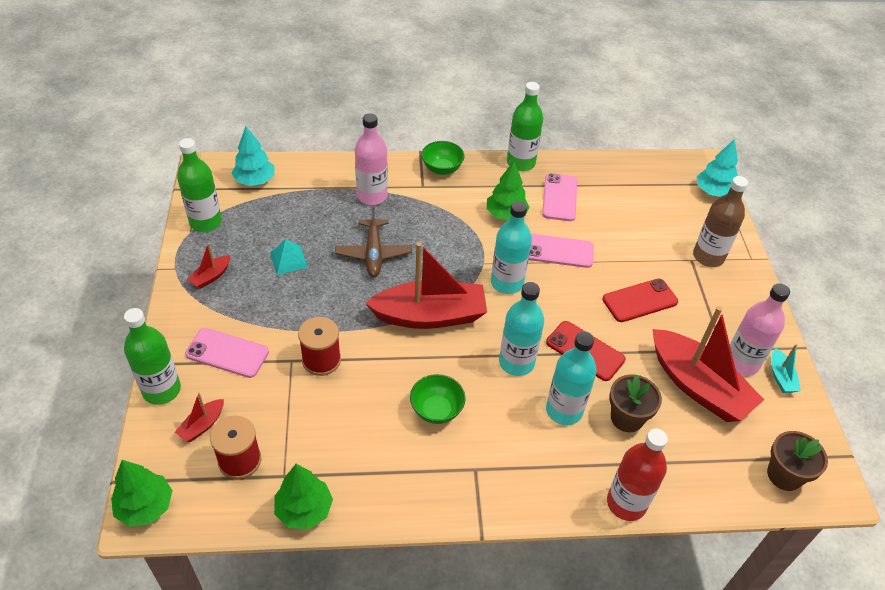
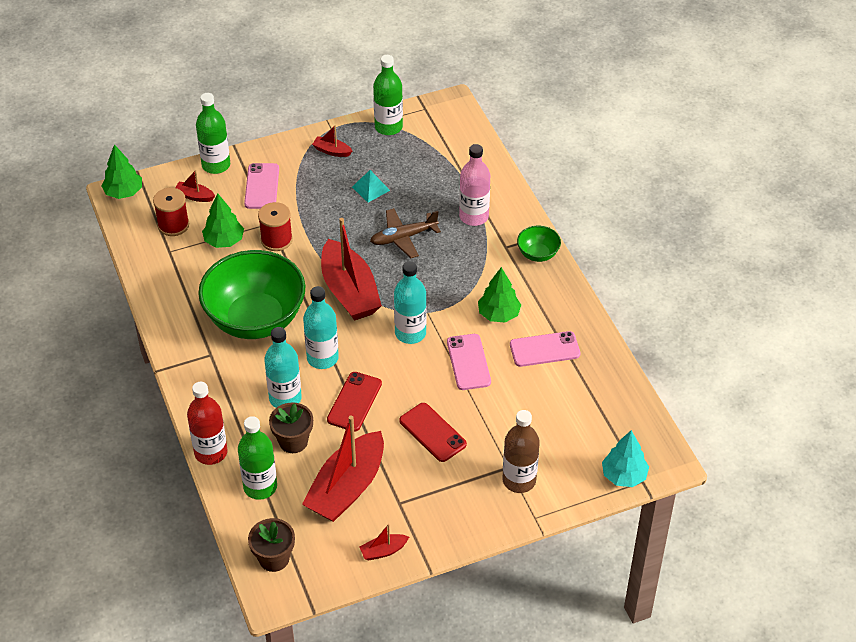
camera: 75 degrees right, 0 degrees up
turquoise tree [231,126,274,186] -> none
green tree [274,464,333,529] -> green tree moved to [202,193,244,248]
green bowl [410,374,466,424] -> green bowl [198,250,306,339], size x2.33
green bottle [507,82,543,171] -> green bottle moved to [238,416,277,500]
pink bottle [730,283,790,376] -> none
turquoise boat [771,344,801,393] -> red boat [360,524,409,561]

